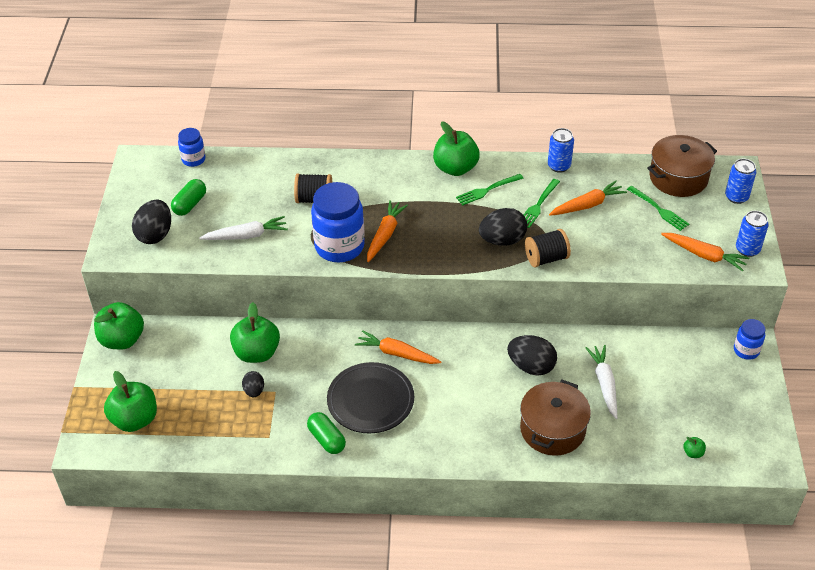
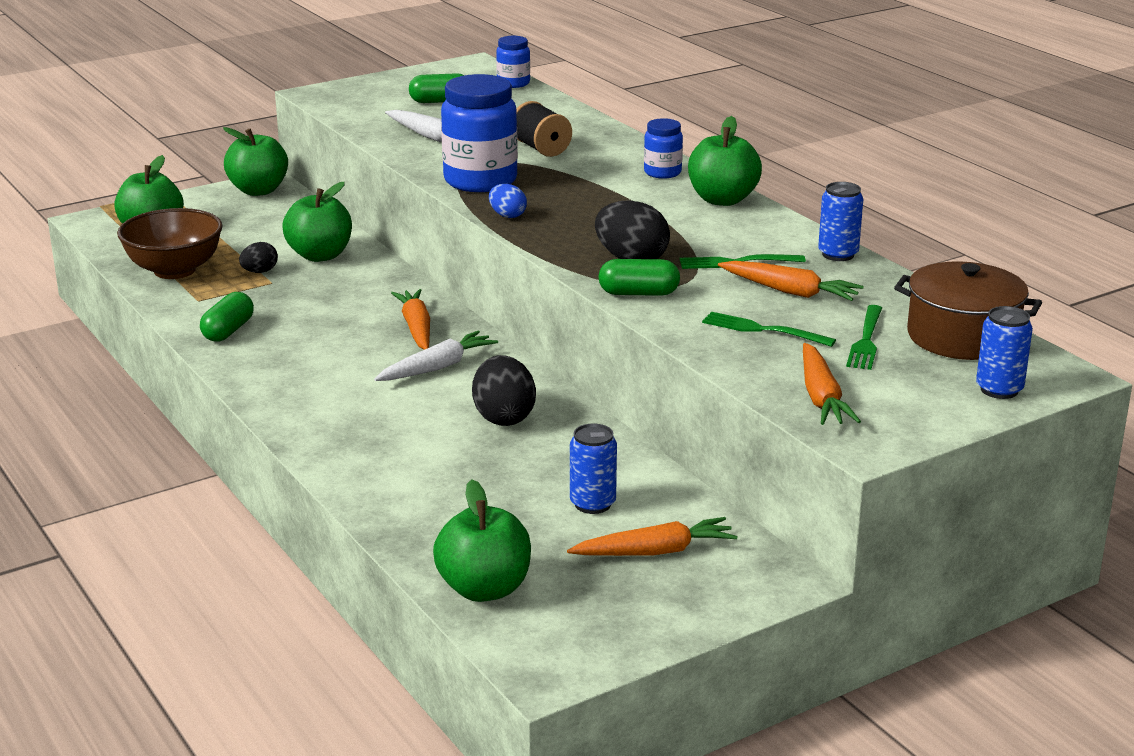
camera: 55 degrees right, 20 degrees down
black egg [132,199,171,244] -> none
black plate [327,362,414,433] -> none
orange carrot [367,200,408,262] -> orange carrot moved to [567,517,738,556]
green fork [456,174,524,206] -> green fork moved to [702,312,836,347]
brown pot [520,380,591,456] -> none
black spool [525,229,571,267] -> green capsule [598,259,680,296]
white carrot [585,345,617,419] -> white carrot moved to [374,331,498,381]
green apple [683,437,706,458] -> green apple [433,479,531,602], size x2.42
blue jar [734,319,766,360] -> blue jar moved to [644,118,683,179]
blue can [736,211,768,257] -> blue can moved to [570,424,617,514]
none -> brown bowl [117,208,223,279]
none -> blue egg [489,184,527,218]

